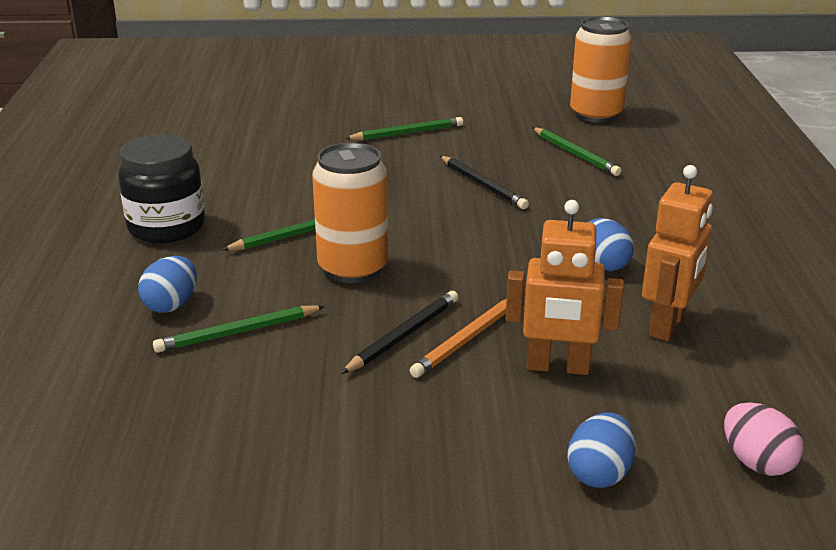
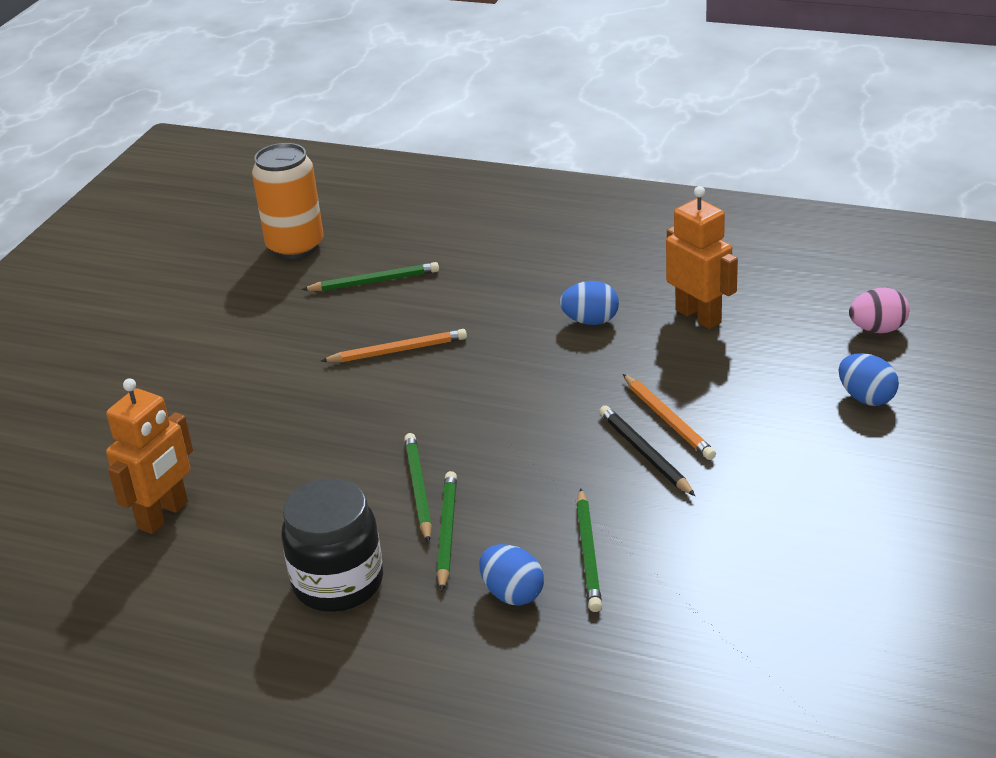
camera: 65 degrees left, 5 degrees up
orange can [312,143,388,283] -> none
green pencil [345,117,463,141] -> green pencil moved to [437,471,457,592]
black pencil [440,156,529,209] -> orange pencil [321,329,467,362]
orange robot [506,200,624,375] -> orange robot moved to [106,378,193,534]

